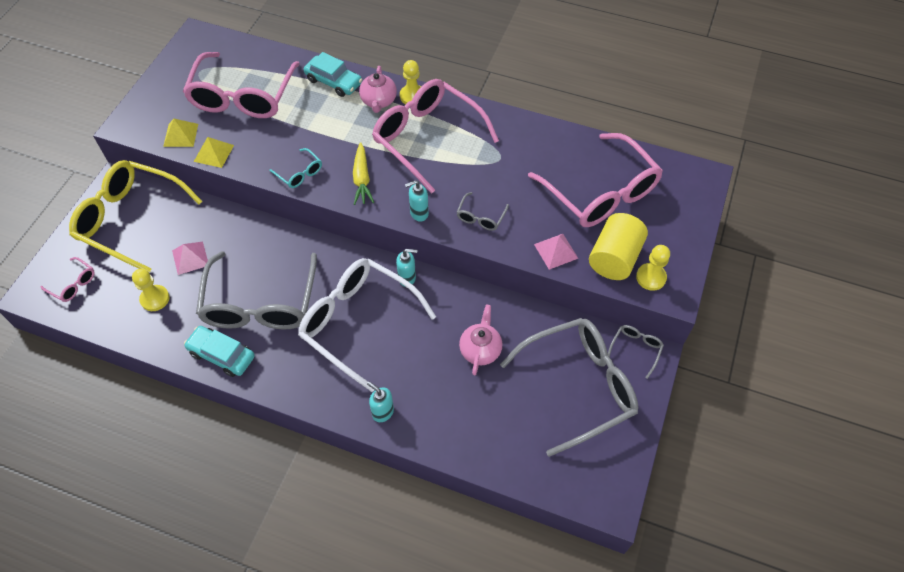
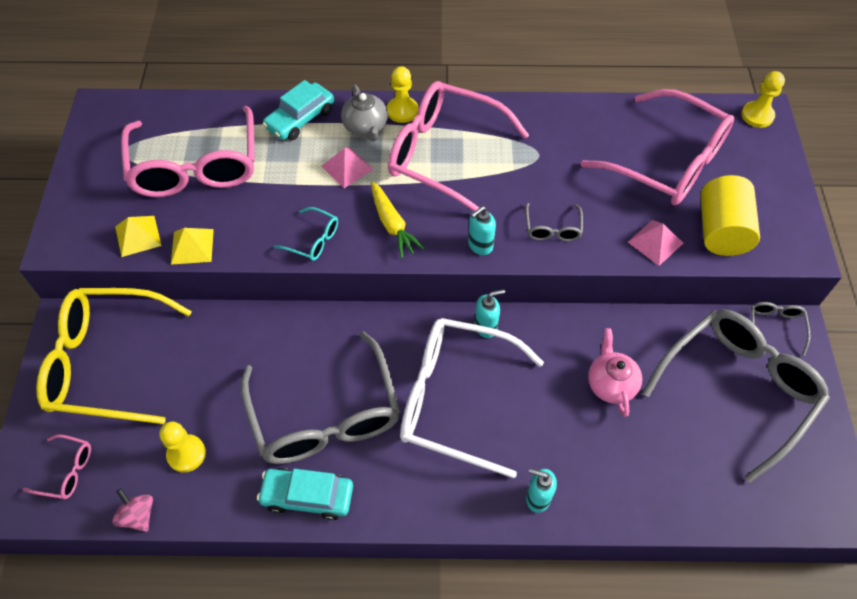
camera: 20 degrees left, 0 degrees up
pink pyramid [172,242,208,275] -> pink pyramid moved to [321,147,373,188]
turquoise car [304,52,362,97] -> turquoise car turned 120 degrees clockwise [263,80,334,140]
pink teapot [359,66,397,113] -> grey teapot [341,85,388,141]
yellow pawn [636,245,670,291] -> yellow pawn moved to [741,71,785,128]
none -> pink spinning top [112,489,153,532]

